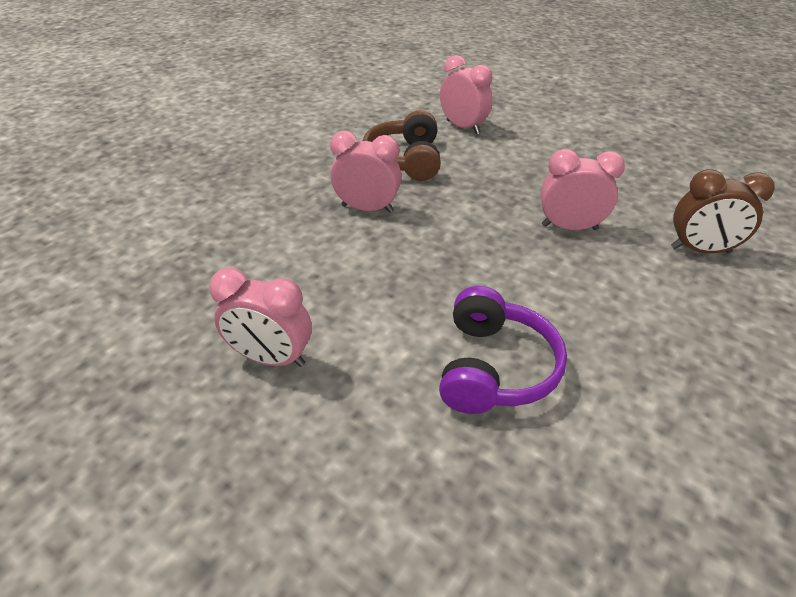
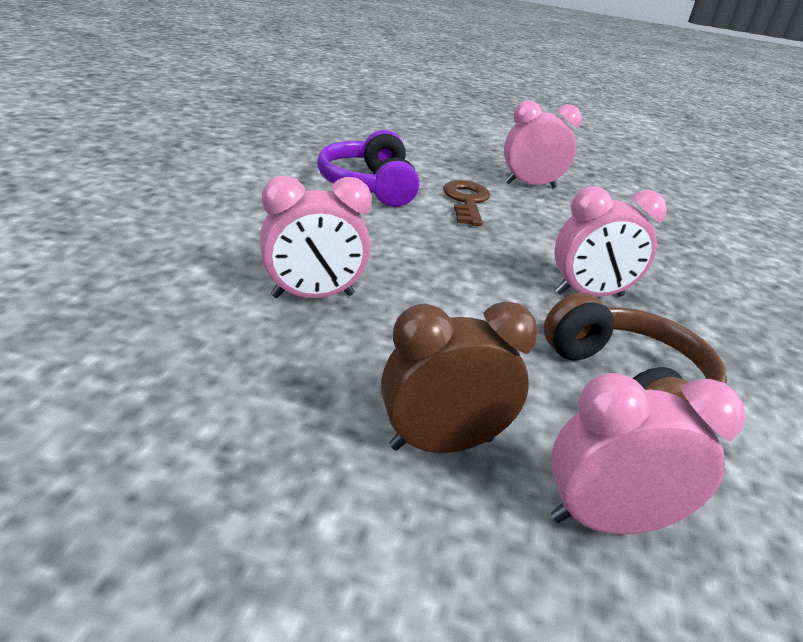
camera: 155 degrees right, 10 degrees down
pink clock [440,55,492,134] -> pink clock turned 150 degrees clockwise [551,373,746,535]
brown clock [671,169,775,253] -> brown clock moved to [381,301,538,453]
none -> brown key [443,180,490,226]

